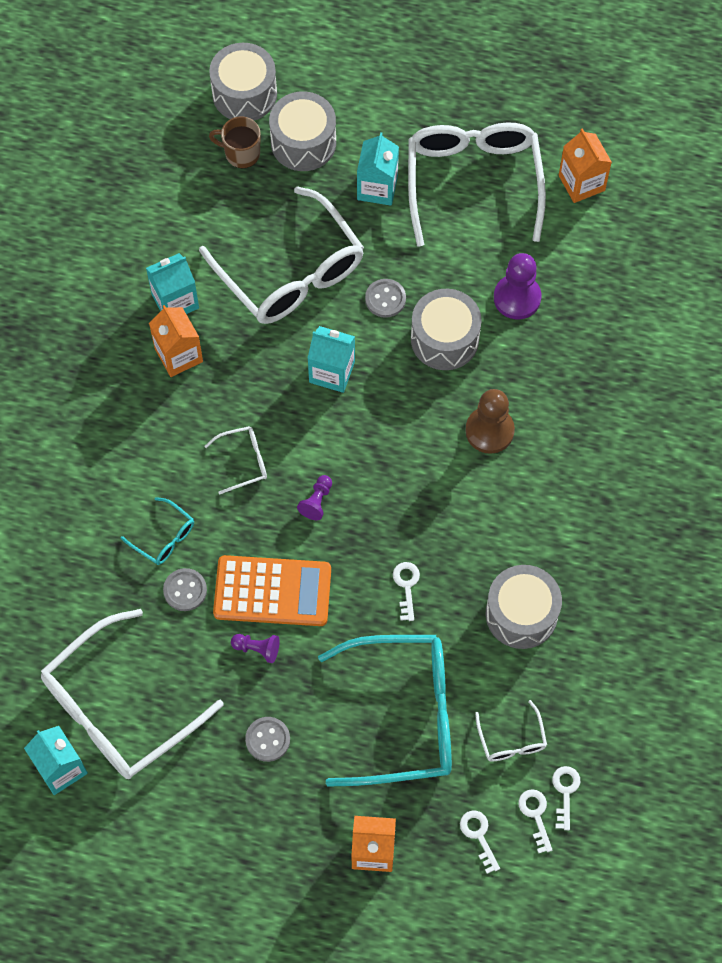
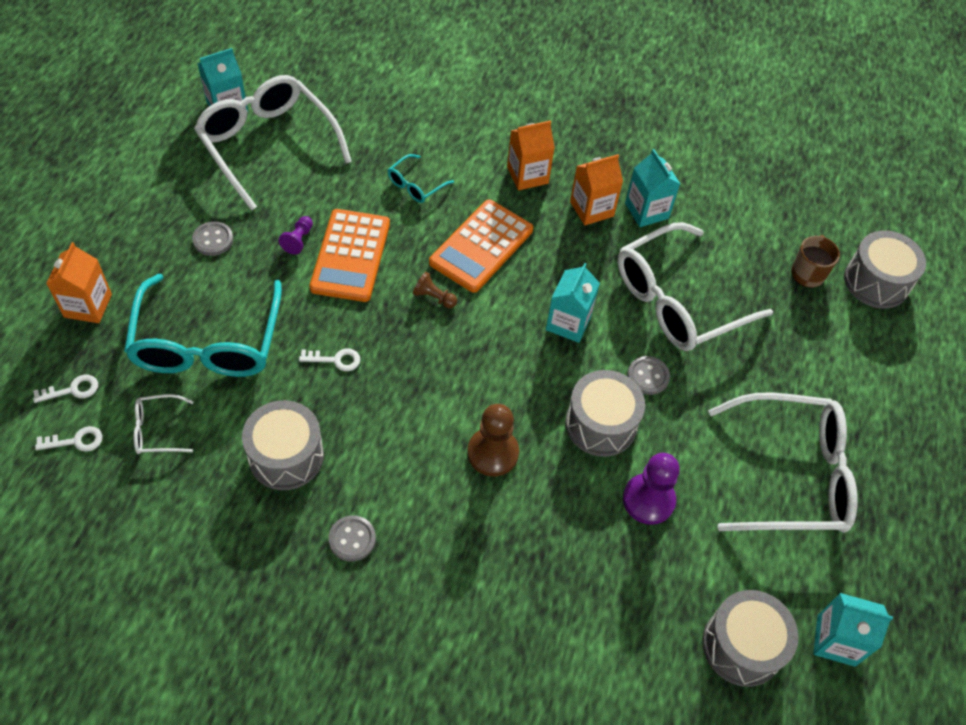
camera: 90 degrees right, 10 degrees down
grey button [163,568,207,611] -> grey button moved to [328,515,376,562]
white glasses [205,426,267,494] -> orange calculator [429,199,533,293]
grey drum [269,91,336,171] -> grey drum moved to [702,590,799,687]
purple pawn [297,475,332,520] -> brown pawn [413,272,457,308]
turquoise carton [357,132,399,206] -> turquoise carton moved to [813,593,893,667]
white key [552,766,580,830] -> none
orange carton [559,128,612,203] -> orange carton moved to [507,120,555,191]

